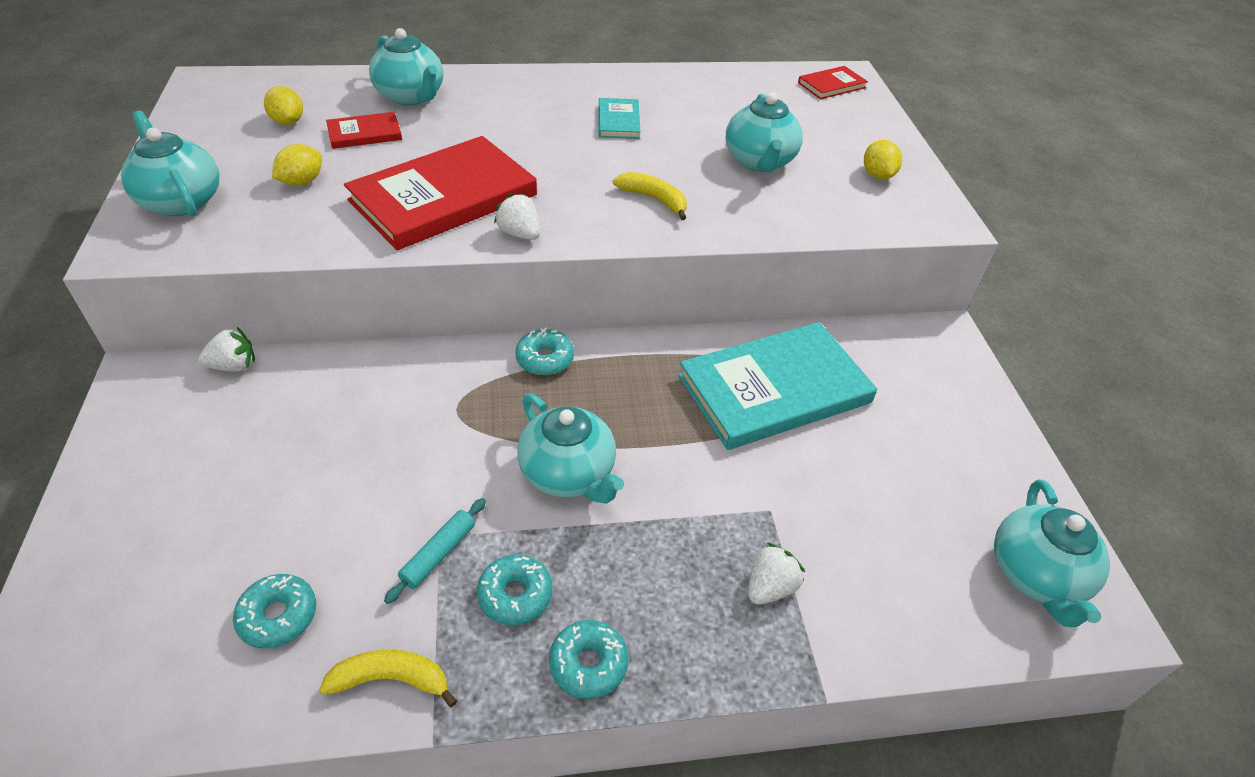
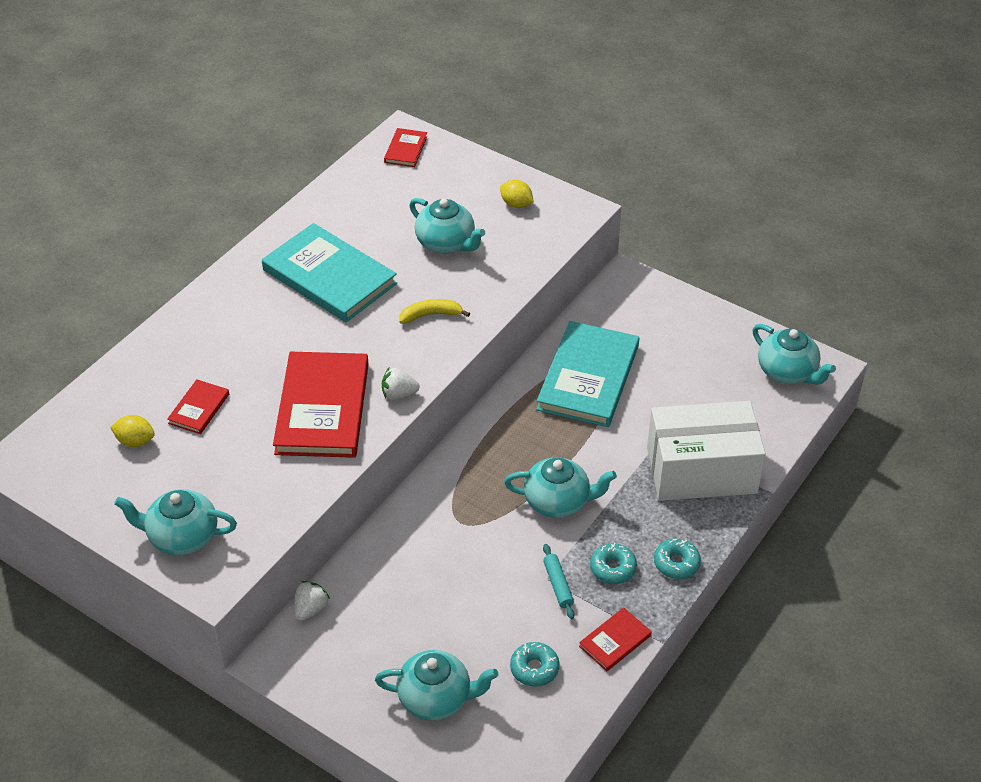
camera: 45 degrees left, 0 degrees up
yellow lemon [272,144,322,186] -> none
yellow banana [319,649,457,707] -> red book [579,607,652,671]
turquoise teapot [369,28,443,106] -> turquoise teapot moved to [375,650,498,721]
turquoise donut [515,327,574,375] -> none
turquoise book [598,98,640,139] -> turquoise book [262,223,397,322], size x2.16
white strawberry [748,543,805,605] -> white box [647,401,766,501]

